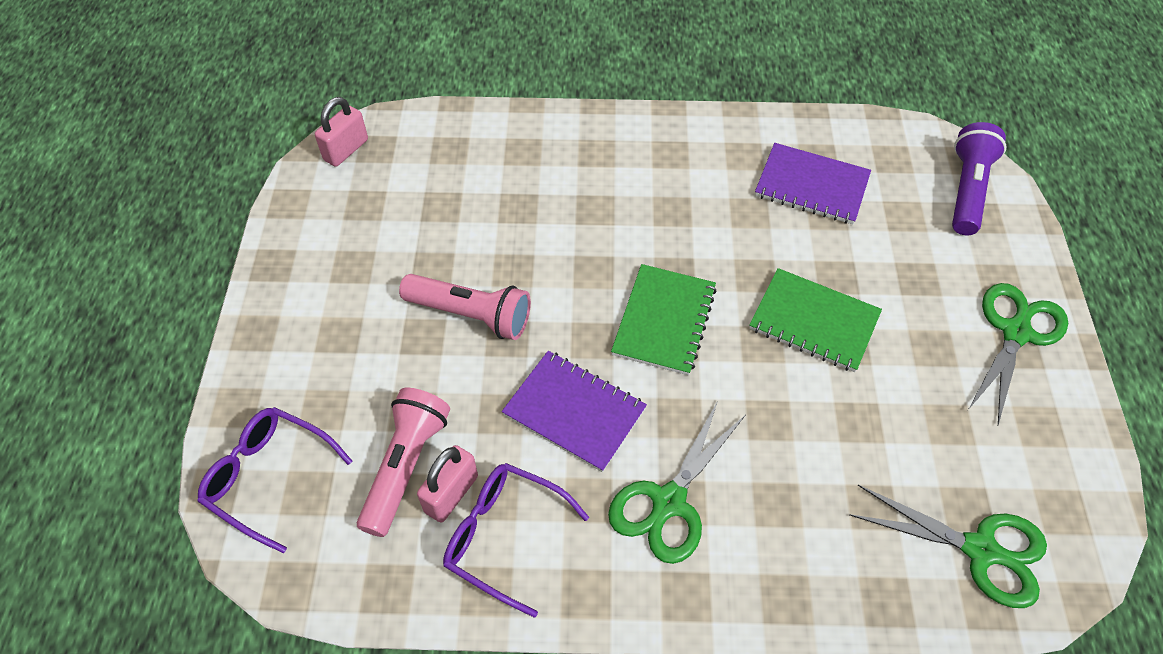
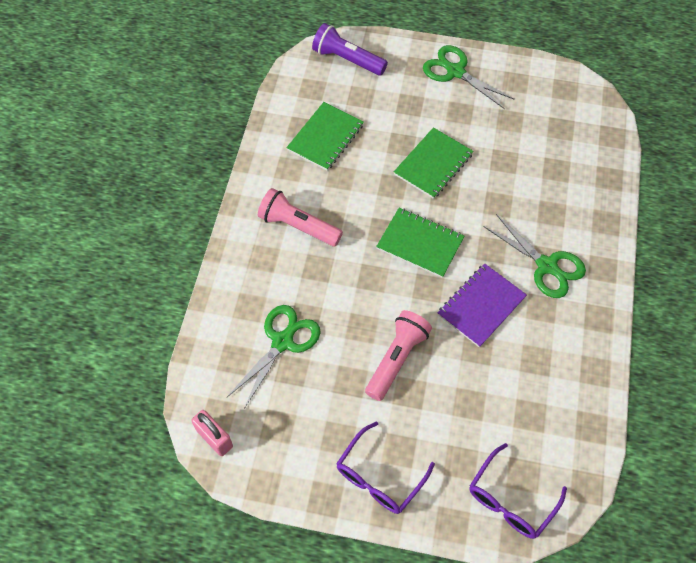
camera: 80 degrees left, 5 degrees up
pink flashlight [357,388,450,537] -> pink flashlight moved to [258,188,343,246]
pink padlock [417,445,478,523] -> none
purple glasses [443,463,589,618] -> purple glasses moved to [336,421,435,514]
purple notebook [755,143,871,224] -> green notebook [286,102,364,171]
green scissors [849,485,1047,608] -> green scissors moved to [227,305,321,409]

